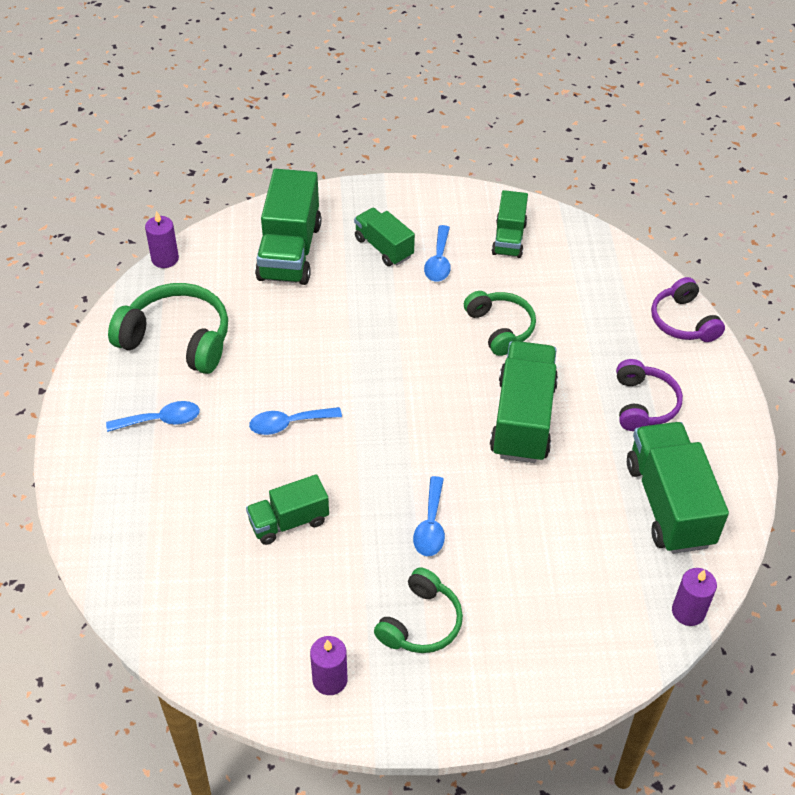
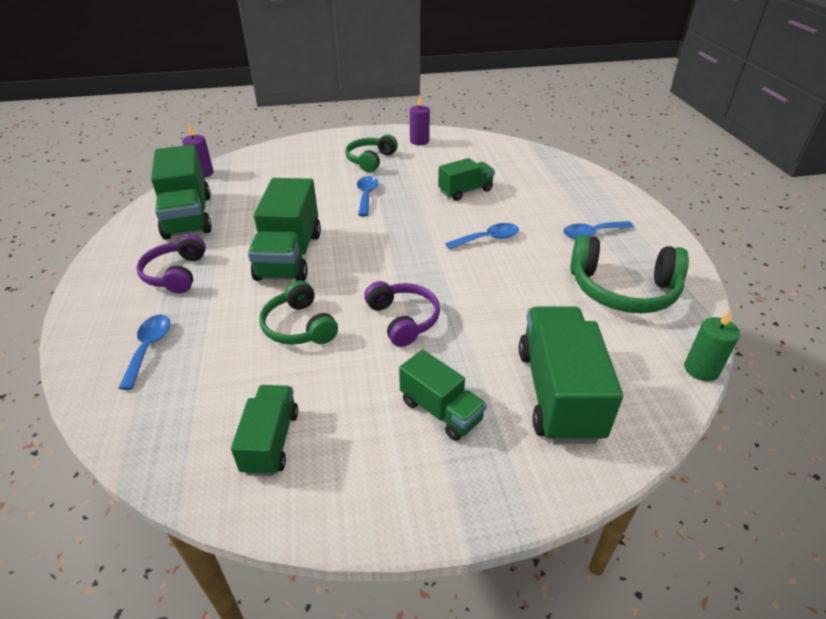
camera: 175 degrees right, 10 degrees down
purple candle [145,211,179,268] -> green candle [684,311,740,382]
blue spoon [424,225,451,282] -> blue spoon moved to [118,314,170,390]
purple headphones [651,277,725,342] -> purple headphones moved to [364,281,440,347]

